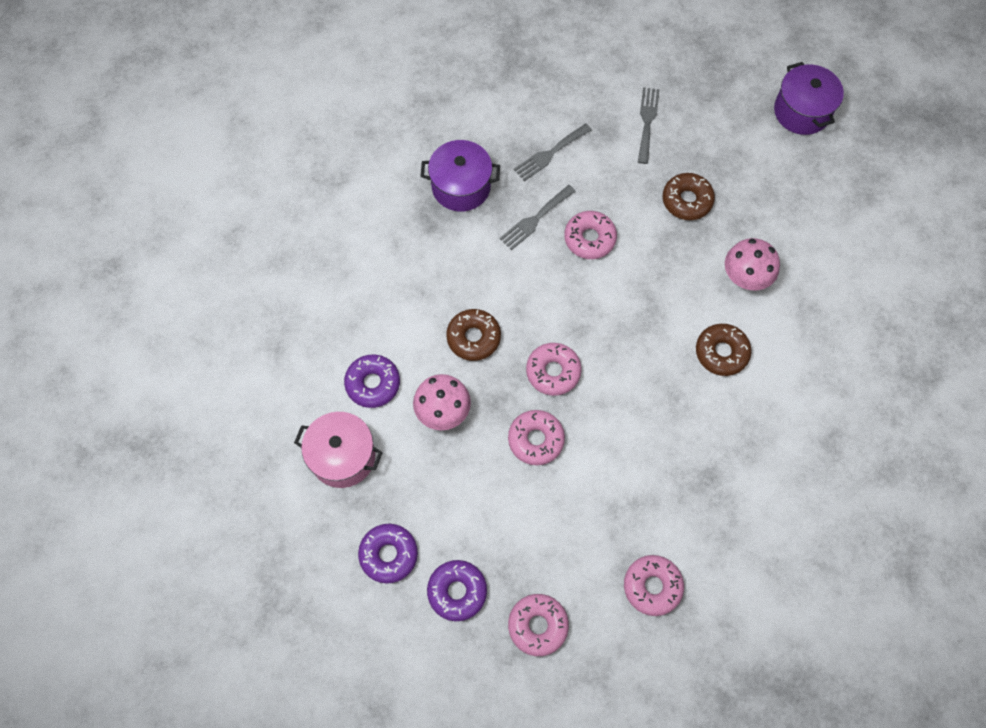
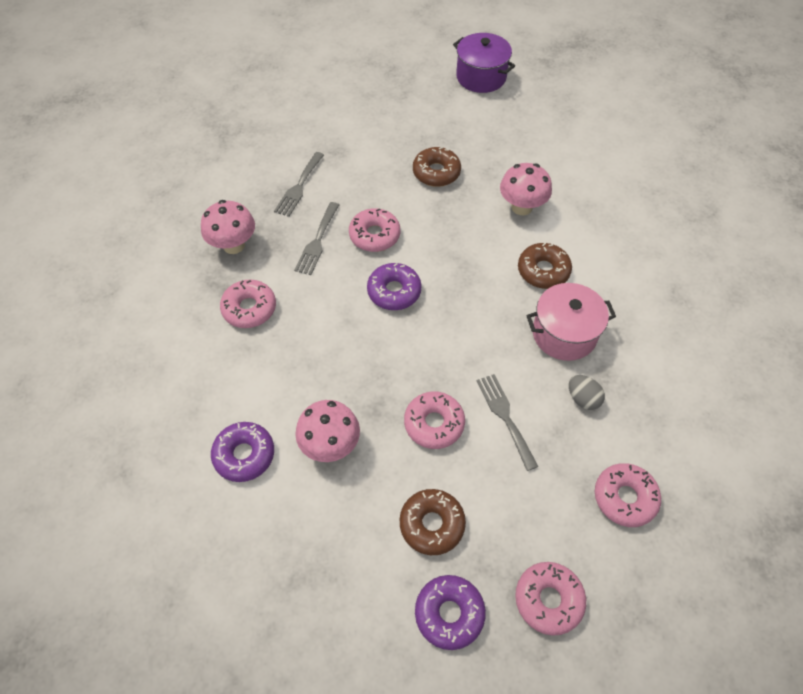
camera: 30 degrees left, 10 degrees down
pink pot [294,412,383,488] -> pink pot moved to [526,283,616,361]
purple donut [358,524,418,584] -> purple donut moved to [367,263,422,310]
purple pot [420,140,500,212] -> pink mushroom [201,200,255,254]
brown donut [446,309,501,361] -> brown donut moved to [400,489,466,555]
pink donut [526,343,582,396] -> pink donut moved to [220,280,276,328]
grey fork [638,87,660,164] -> grey fork moved to [476,374,538,471]
none -> grey egg [569,375,605,410]

